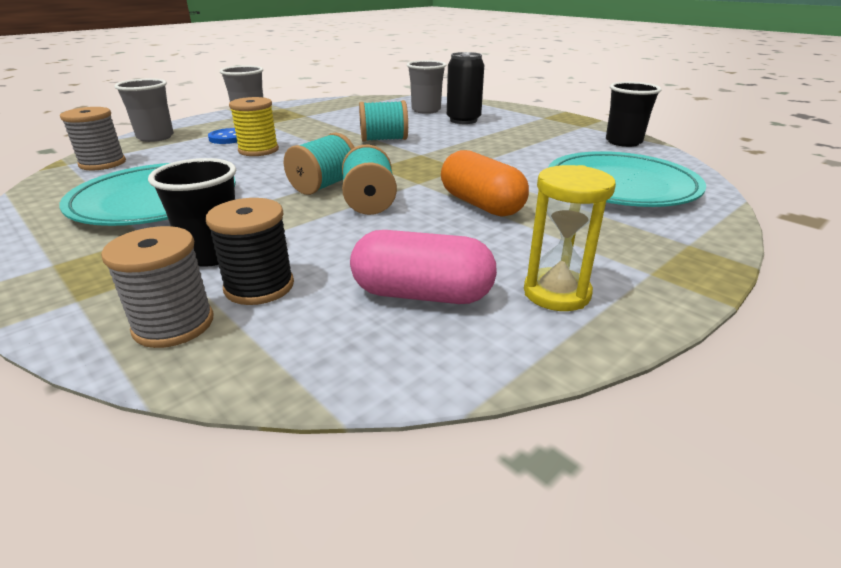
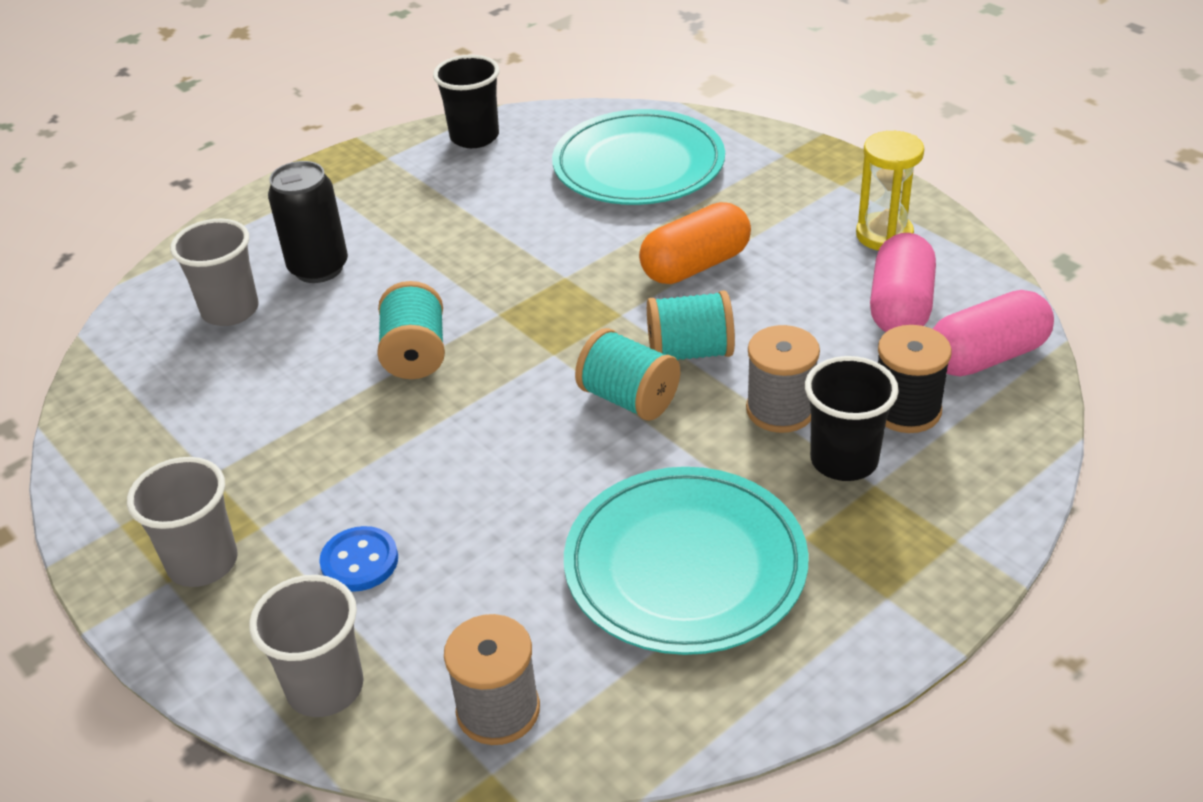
camera: 85 degrees left, 10 degrees up
grey spool [101,226,213,348] -> grey spool moved to [746,325,820,433]
yellow spool [229,97,279,156] -> none
none -> pink capsule [933,290,1054,376]

